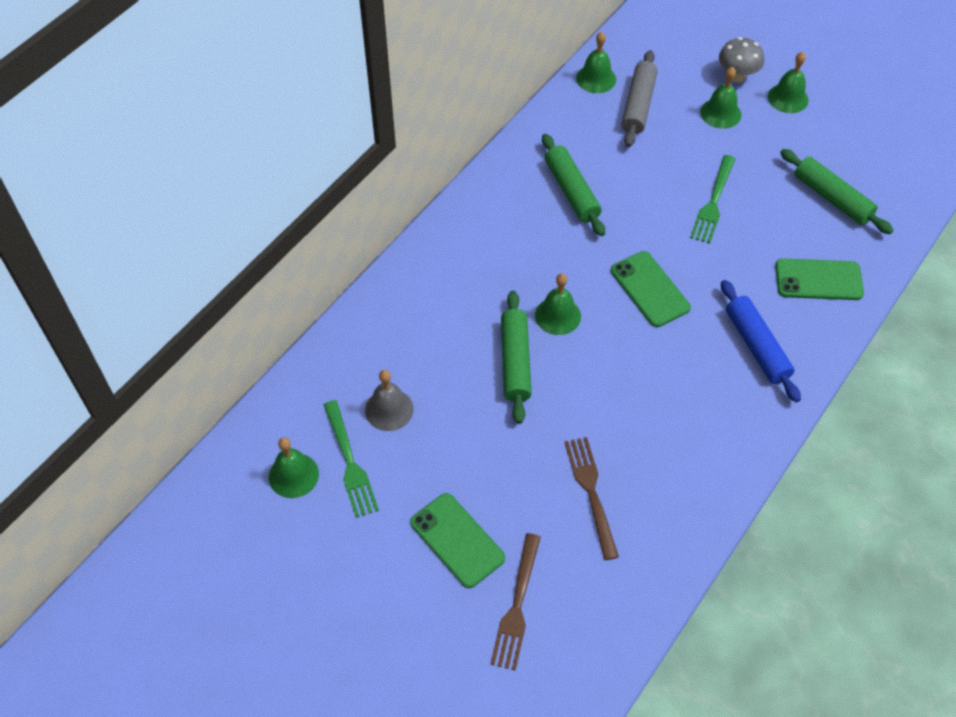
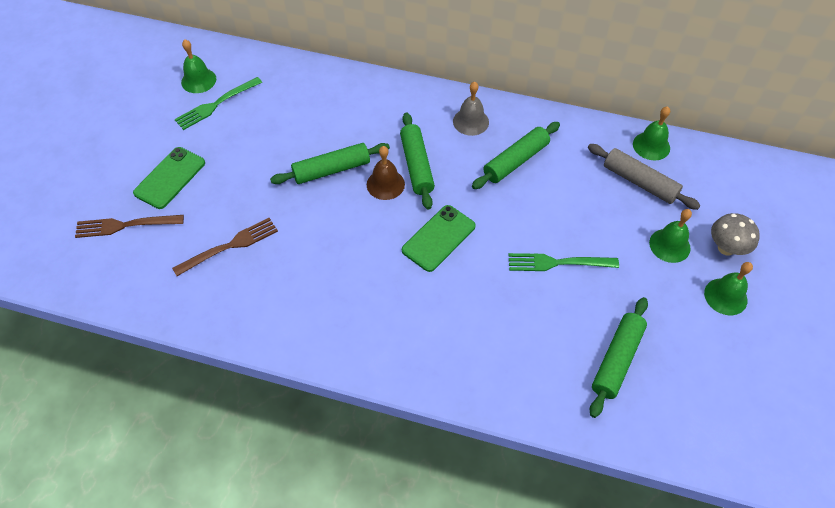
camera: 70 degrees right, 0 degrees up
grey bell [365,370,413,431] -> grey bell moved to [453,81,489,136]
green bell [535,274,581,335] -> brown bell [367,146,405,200]
grey rolling pin [622,50,657,147] -> grey rolling pin turned 45 degrees clockwise [588,144,701,210]
blue rolling pin [721,280,801,402] -> none
green phone [775,259,864,300] -> none
none -> green rolling pin [400,112,435,210]

